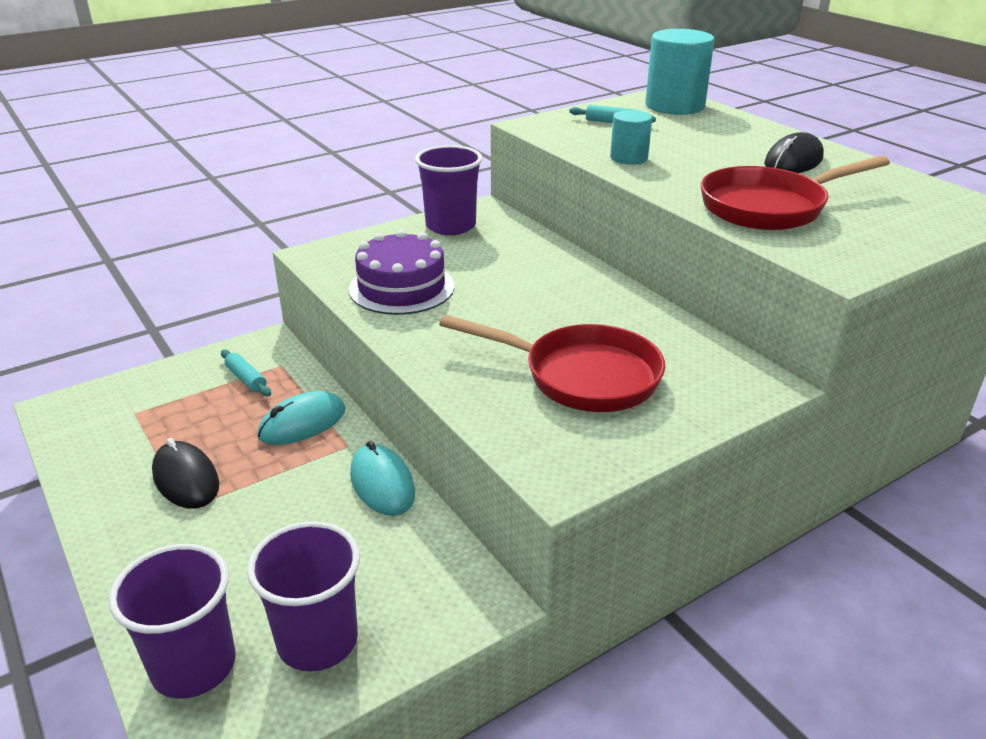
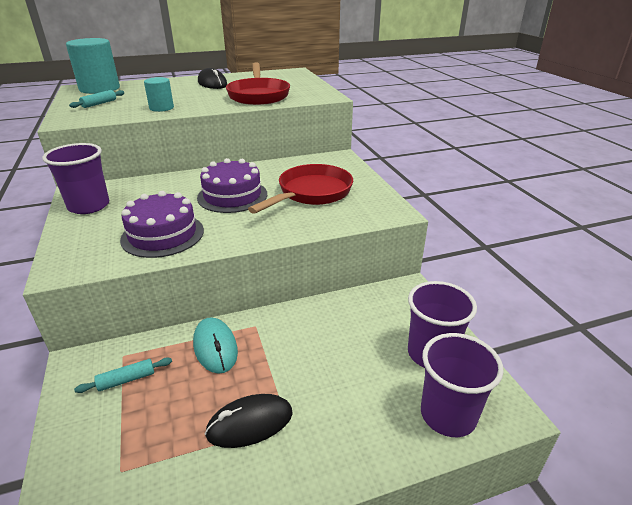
camera: 75 degrees left, 0 degrees up
turquoise mouse [350,441,415,516] -> none
none -> purple cake [197,158,267,213]

